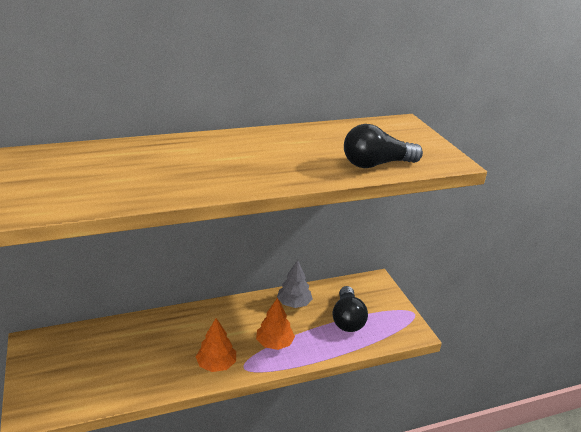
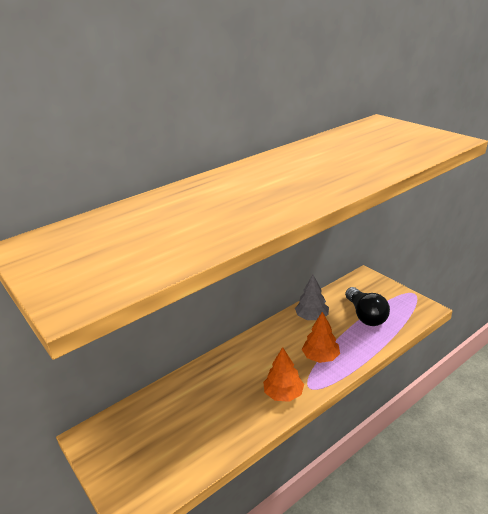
camera: 15 degrees left, 0 degrees up
black light bulb [344,124,423,168] -> none

